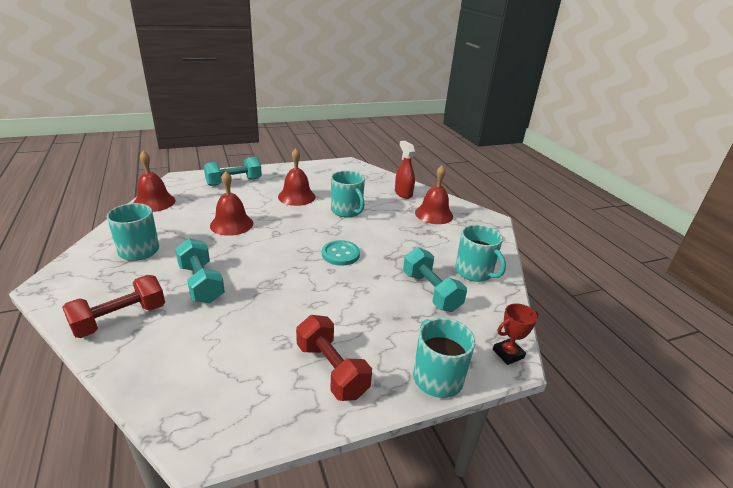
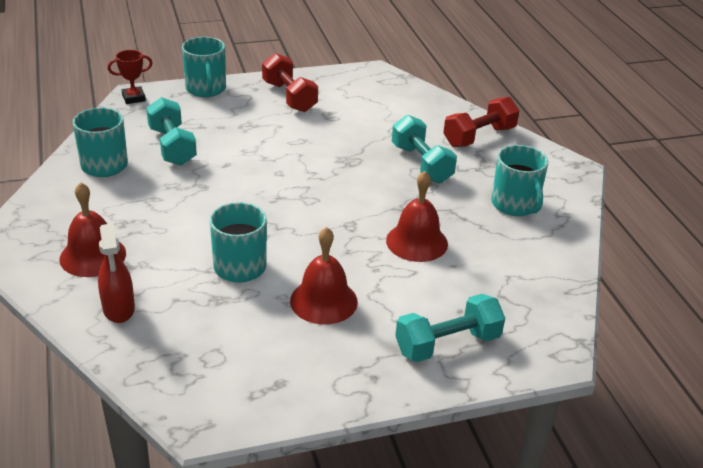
camera: 175 degrees left, 5 degrees up
red bell [133,151,175,212] -> none
turquoise button [322,240,360,266] -> none

